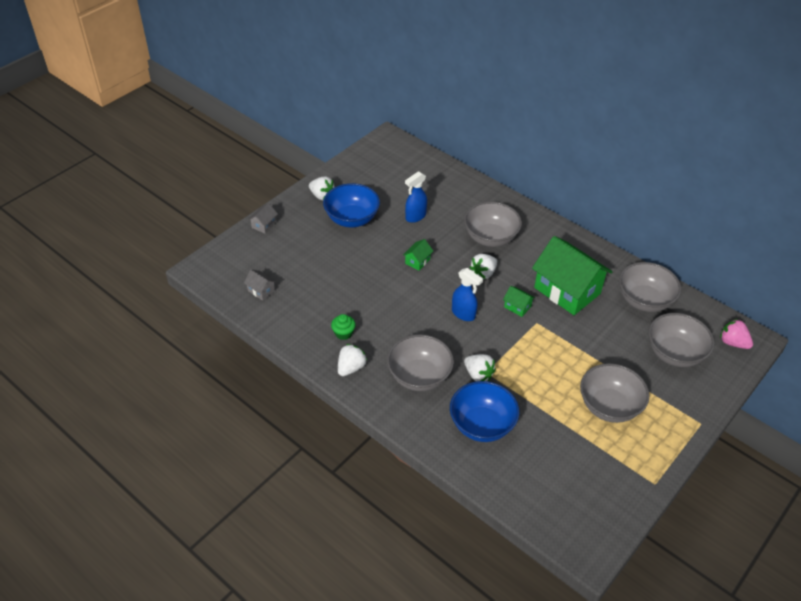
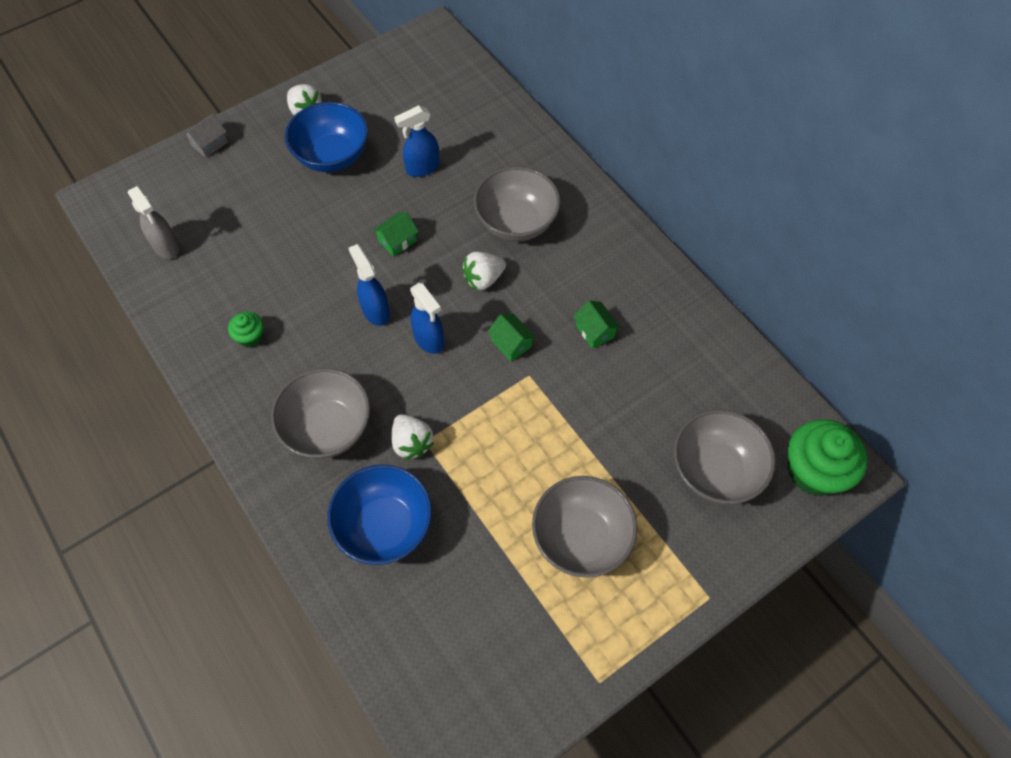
camera: 15 degrees right, 15 degrees up
grey house [244,269,276,301] -> grey spray bottle [128,186,180,259]
white strawberry [338,344,367,376] -> none
green house [532,236,612,315] -> green house [573,300,620,349], size x0.41
grey bowl [619,262,681,312] -> none
pink strawberry [720,319,753,349] -> green cupcake [788,419,868,496]
none -> blue spray bottle [349,244,390,326]

